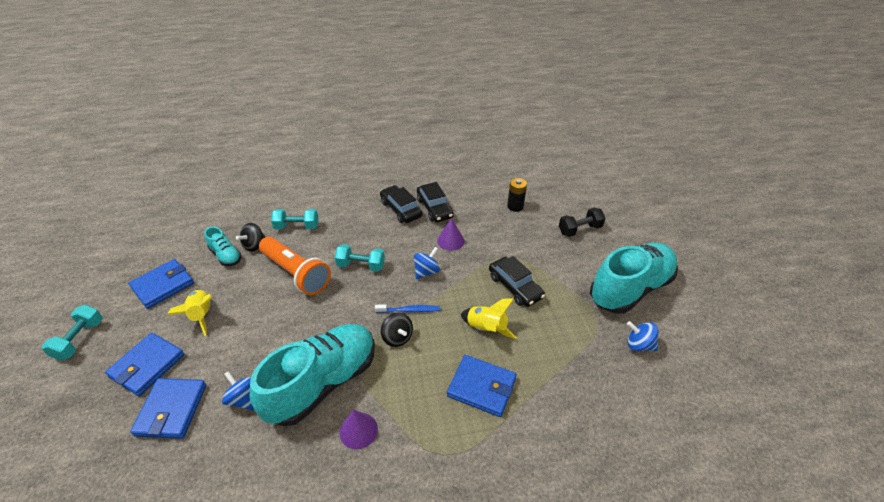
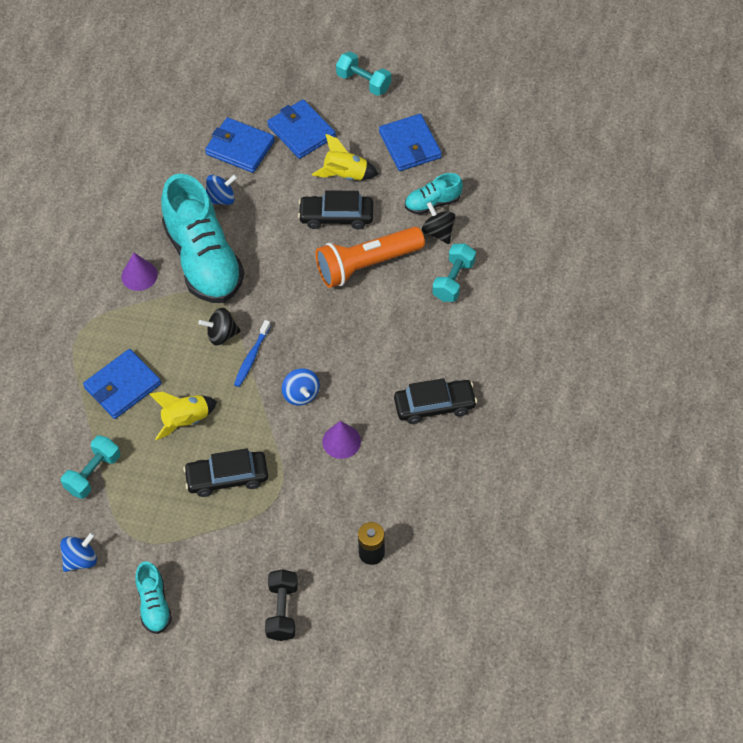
camera: 115 degrees right, 15 degrees up
turquoise dumbbell [335,244,385,272] -> turquoise dumbbell moved to [61,435,120,499]
black car [417,182,454,222] -> black car moved to [298,191,373,229]
turquoise shoe [590,243,678,313] -> turquoise shoe [135,561,172,634], size x0.46

